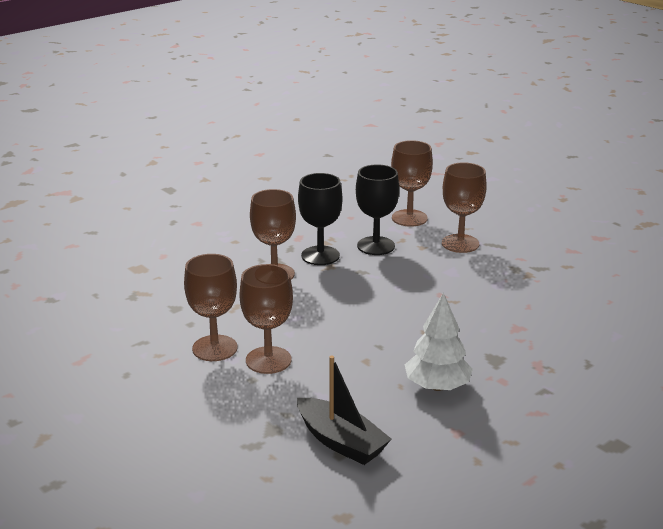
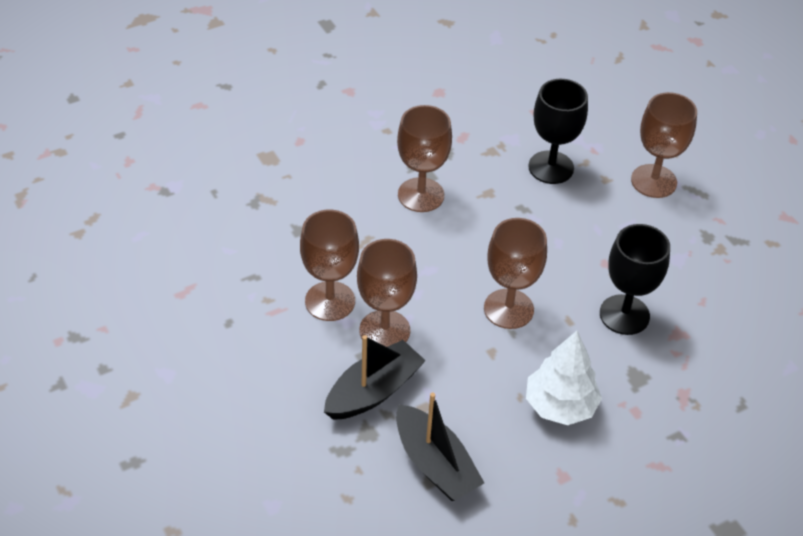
camera: 10 degrees right, 20 degrees up
black goblet [298,173,343,265] -> black goblet moved to [600,224,670,335]
brown goblet [391,140,433,227] -> brown goblet moved to [484,218,547,329]
none -> black boat [324,335,426,420]

